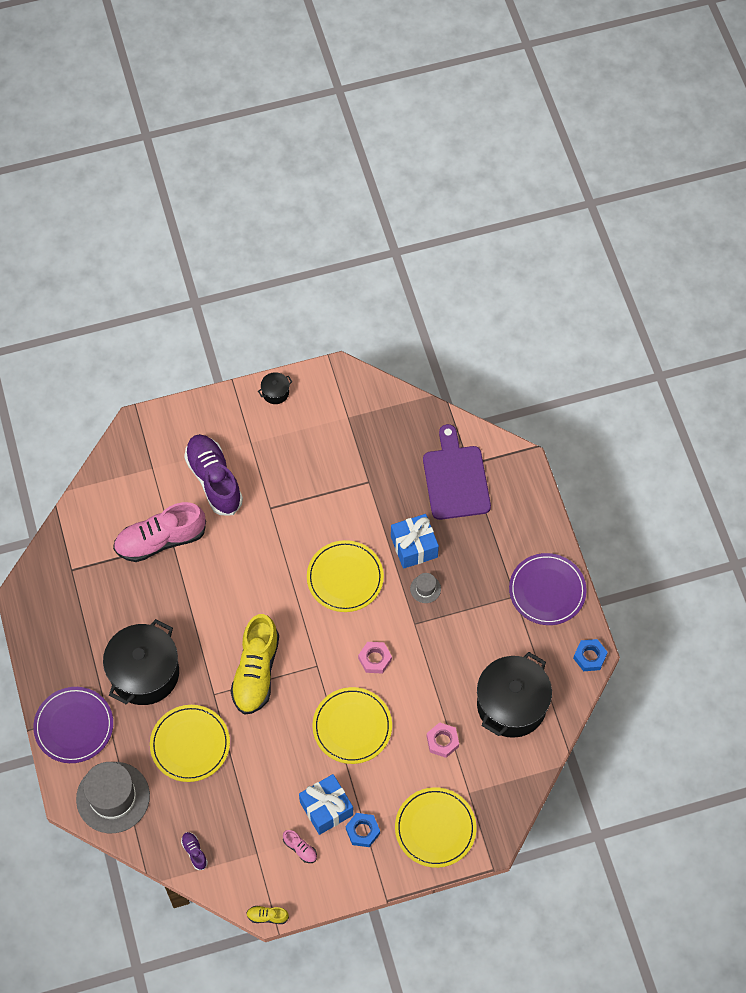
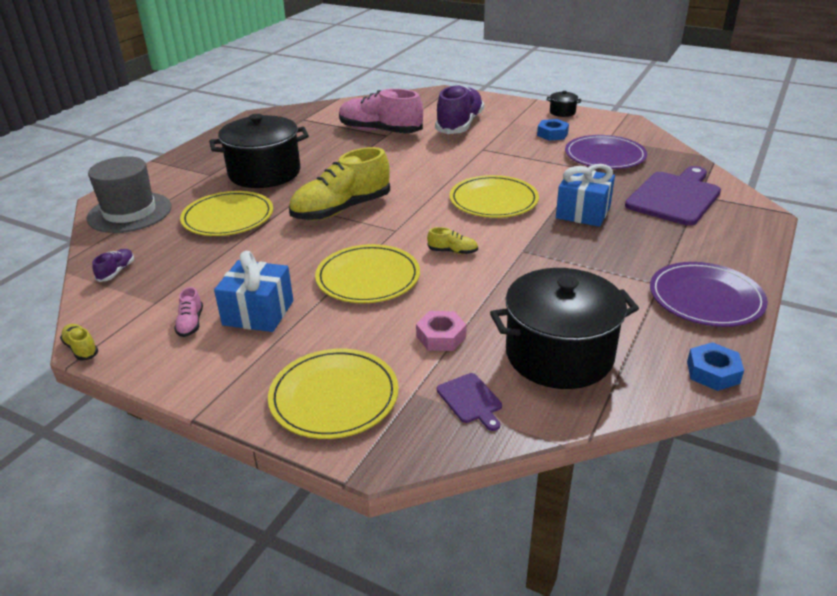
camera: 45 degrees right, 30 degrees down
purple plate [33,687,113,763] -> purple plate moved to [565,135,647,169]
blue nut [346,813,380,847] -> blue nut moved to [537,119,569,141]
pink nut [358,642,392,674] -> yellow shoe [427,227,478,254]
grey hat [410,573,441,603] -> none
none -> purple cutting board [437,373,502,431]

